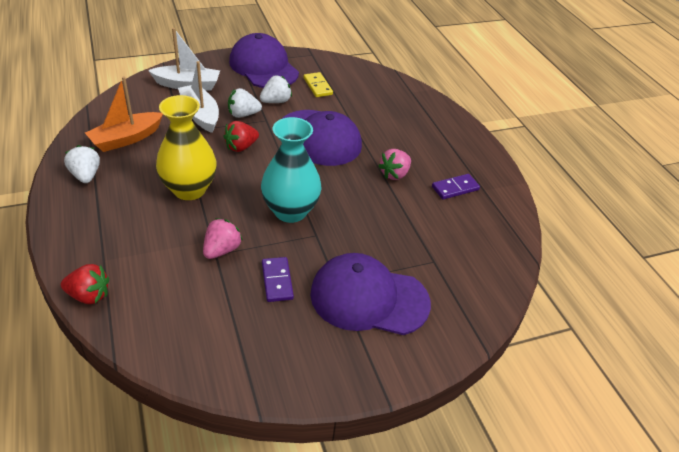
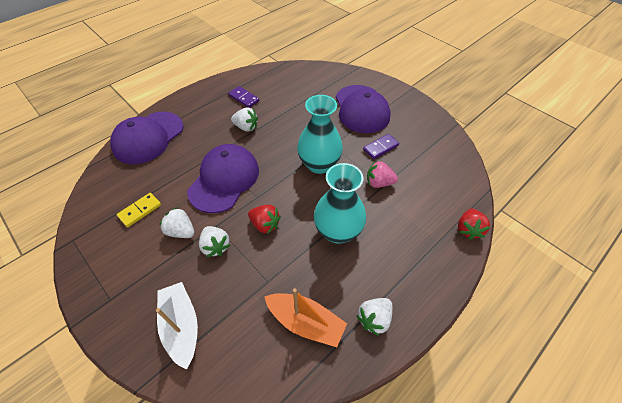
camera: 110 degrees left, 10 degrees up
red strawberry [61,264,109,304] -> red strawberry turned 150 degrees counterclockwise [458,209,490,240]
yellow vase [156,95,217,200] -> turquoise vase [314,163,366,244]
white boat [178,61,219,133] -> none
purple cap [229,33,299,88] -> purple cap moved to [110,112,183,164]
pink strawberry [378,149,411,180] -> white strawberry [231,107,258,132]

